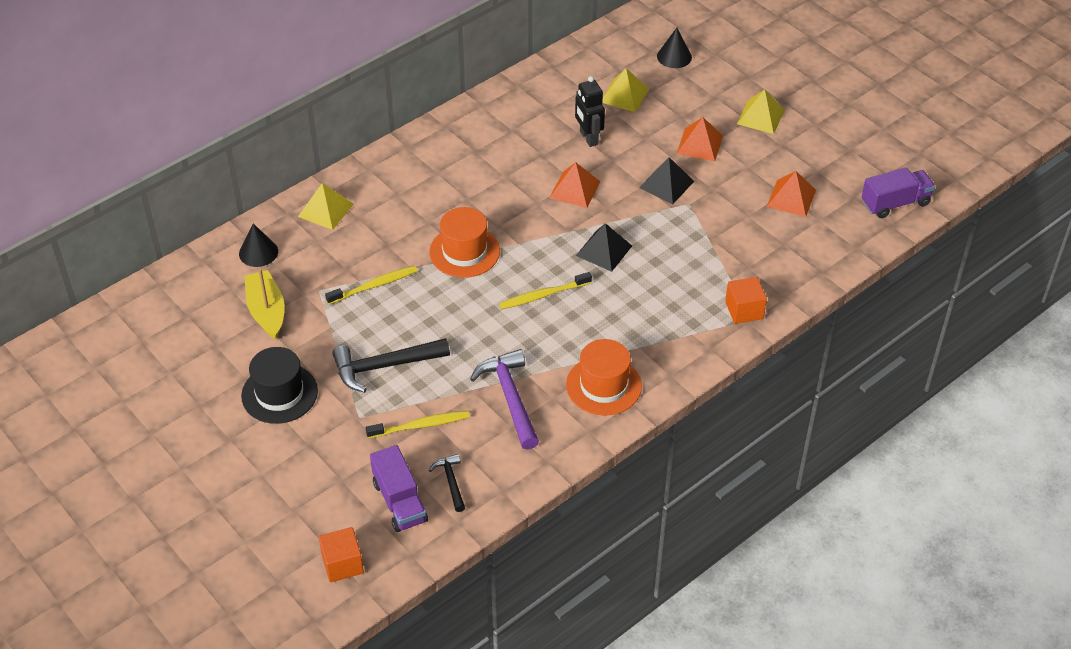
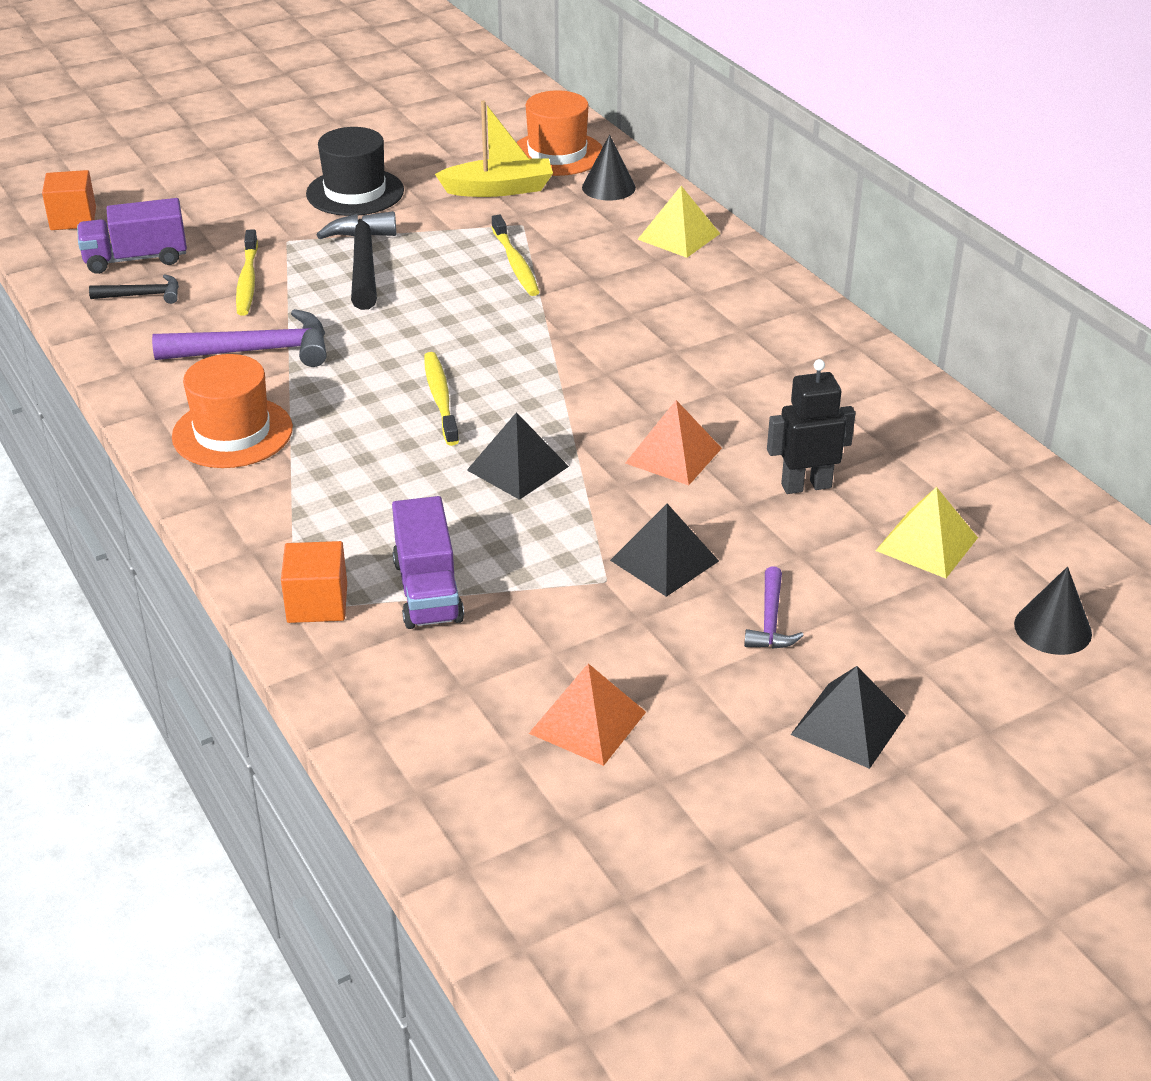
camera: 100 degrees right, 10 degrees down
orange hat [429,207,500,278] -> orange hat moved to [516,90,603,176]
orange pyramid [677,117,723,161] -> purple hammer [744,566,804,649]
yellow pyramid [737,89,785,134] -> black pyramid [790,666,906,769]
purple truck [862,167,935,218] -> purple truck moved to [392,496,464,629]

